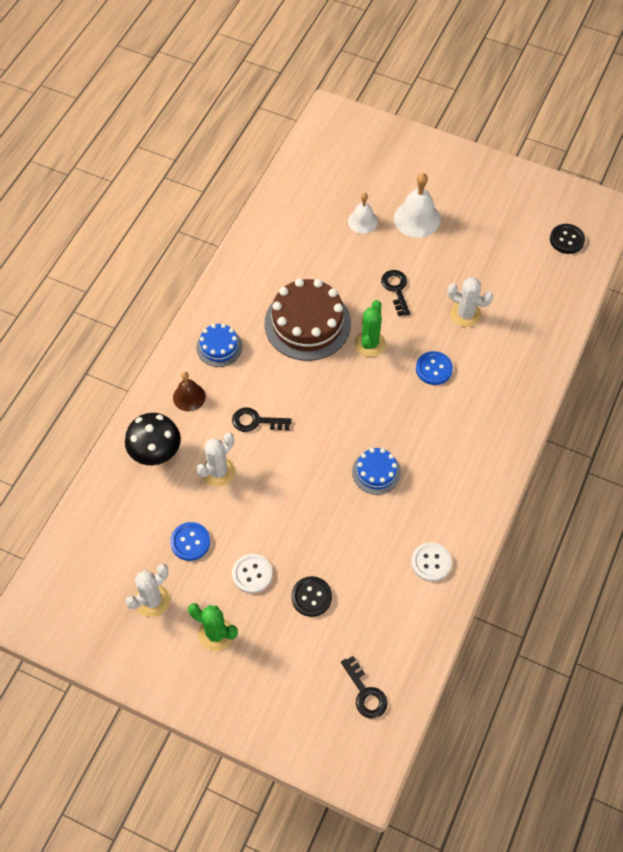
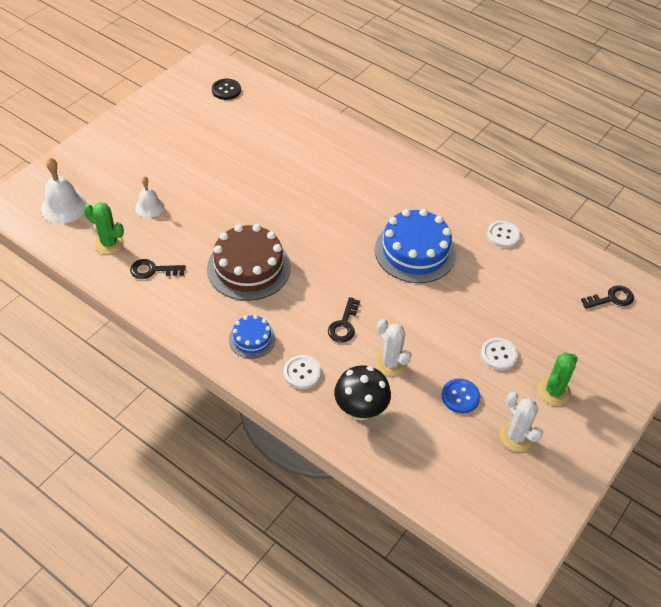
camera: 80 degrees left, 10 degrees down
brown bell [173,372,206,411] -> white button [284,355,321,389]
black button [291,576,332,617] -> none
blue cake [352,448,401,495] -> blue cake [375,209,456,283], size x1.90
green cactus [354,300,386,357] -> green cactus moved to [84,202,124,254]
black key [381,270,410,316] -> black key moved to [130,259,186,279]
white bell [394,173,440,238] -> white bell moved to [41,158,87,224]
blue button [416,351,453,385] -> none
white cactus [447,277,493,327] -> none

